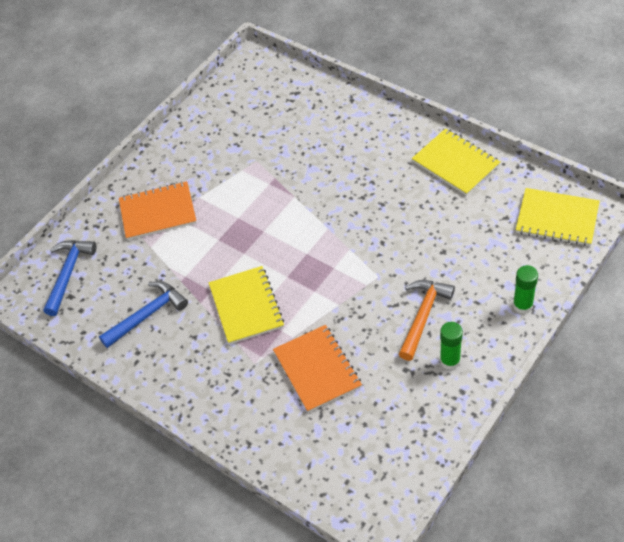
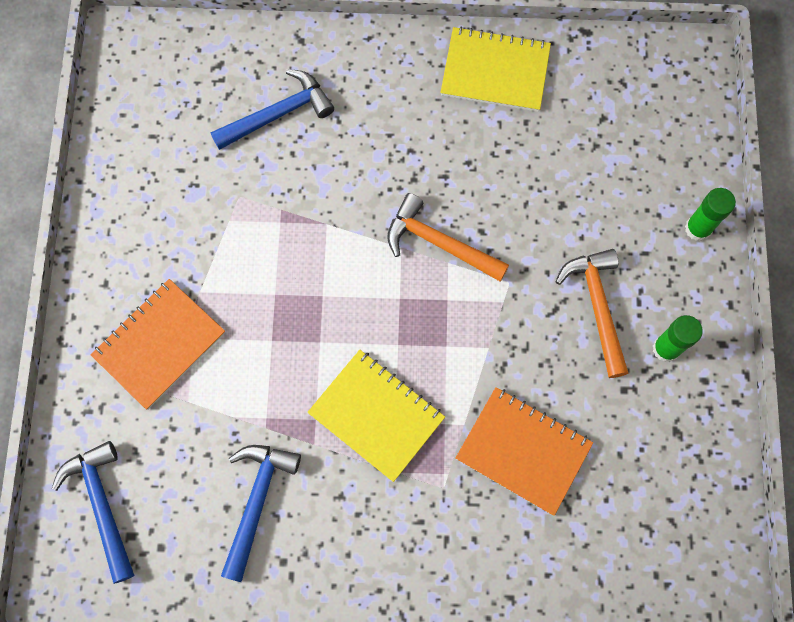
camera: 40 degrees left, 20 degrees up
yellow notebook [516,188,600,246] -> none
none -> blue hammer [210,69,334,150]
none -> orange hammer [387,193,509,282]

